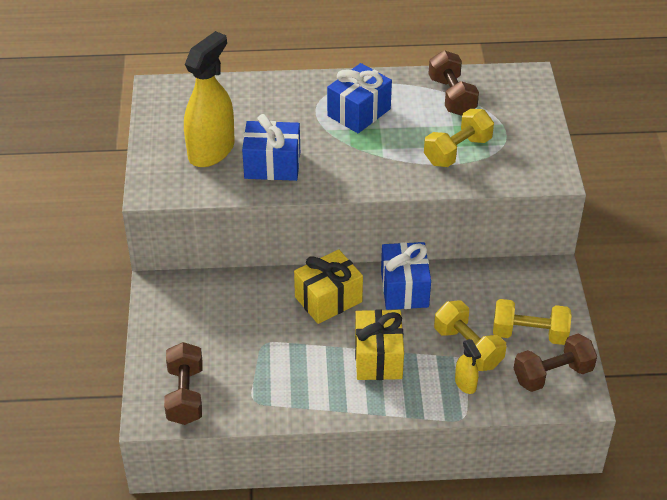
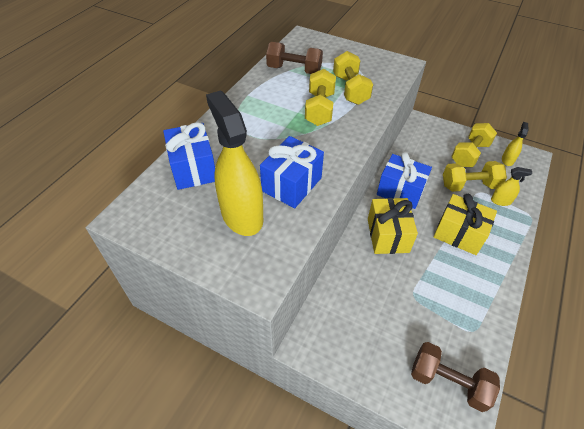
camera: 60 degrees left, 5 degrees up
blue gift [327,63,392,133] -> blue gift moved to [163,122,215,190]
brown dumbbell [514,334,597,392] -> yellow spray bottle [502,122,528,166]
none -> yellow dumbbell [305,69,336,126]

